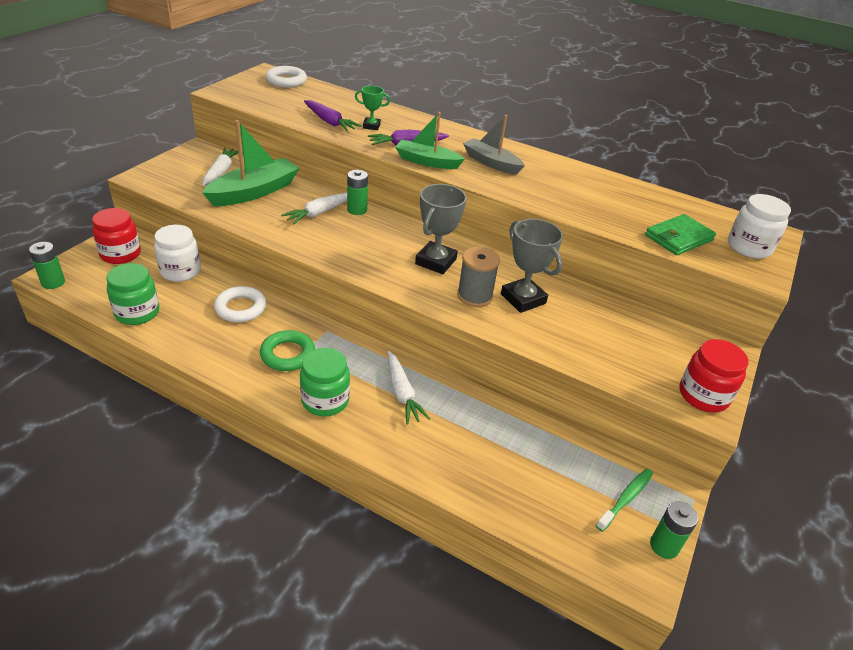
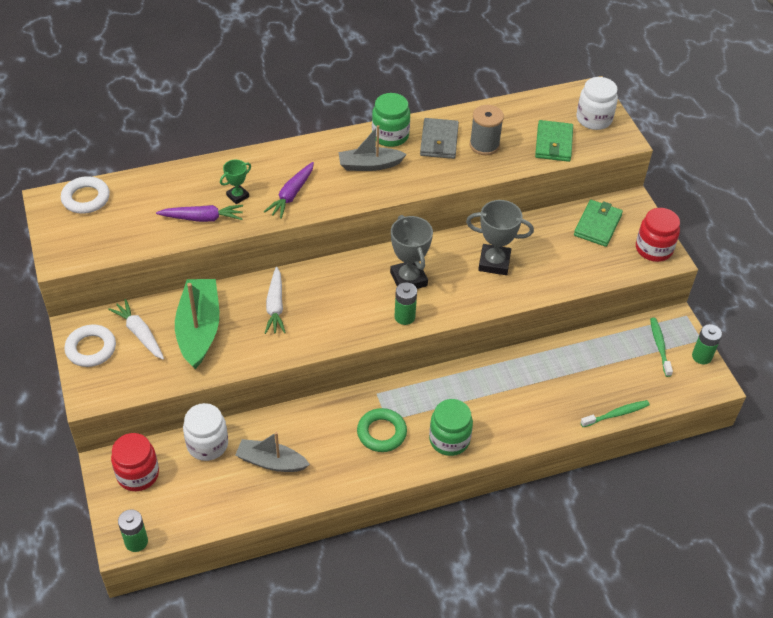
camera: 45 degrees left, 10 degrees up
green jar [107,263,159,325] -> green jar moved to [372,93,410,147]
white ring [214,286,266,322] -> white ring moved to [65,325,116,367]
green battery [347,170,368,215] -> green battery moved to [394,282,417,325]
white carrot [388,351,430,424] -> none
green boat [395,112,465,169] -> none
grey spool [457,247,500,307] -> grey spool moved to [470,105,504,155]
none -> grey boat [236,432,310,472]
none -> grey wallet [420,118,459,159]
none -> green wallet [574,200,623,247]
none -> green toothbrush [580,400,650,427]

